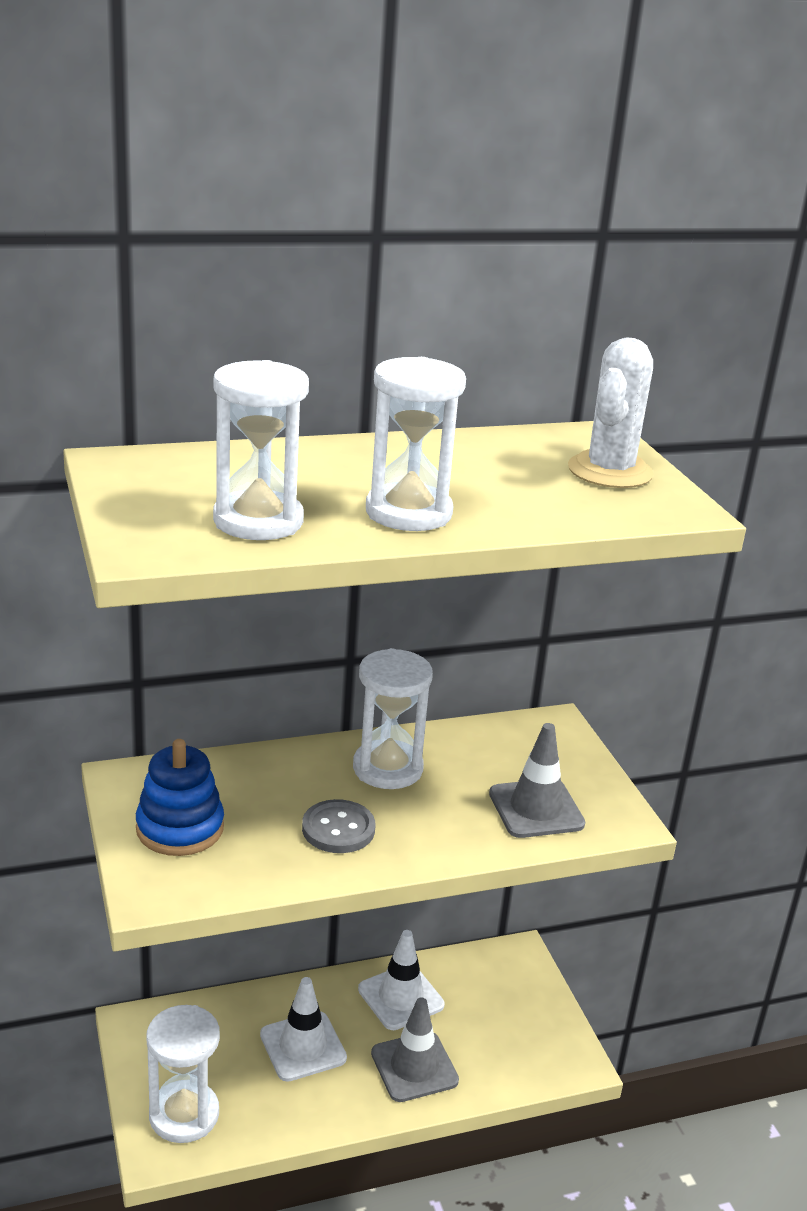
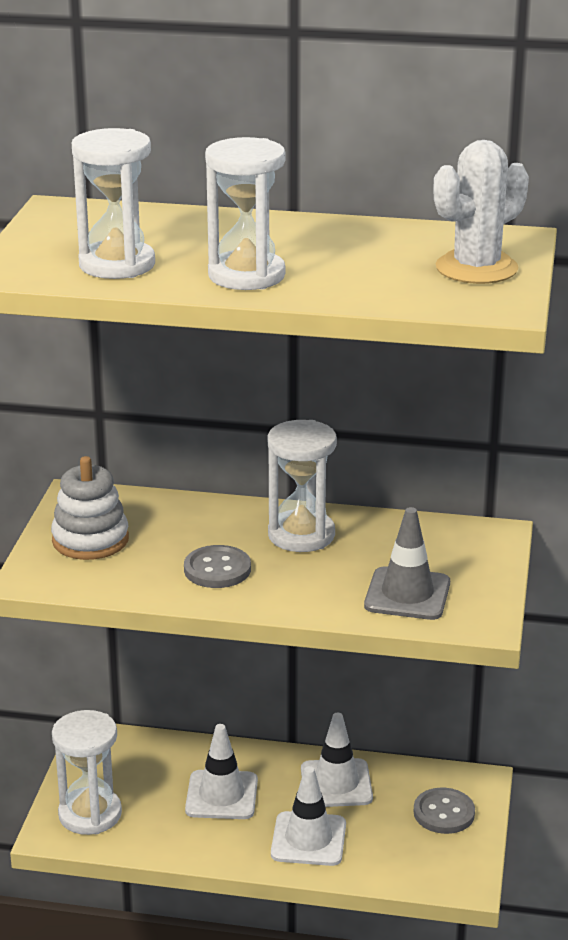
camera: 30 degrees right, 0 degrees up
blue stacking toy [136,739,224,856] -> white stacking toy [51,456,129,560]
grey traffic cone [371,997,459,1102] -> white traffic cone [271,766,346,866]
none -> grey button [414,788,475,834]

